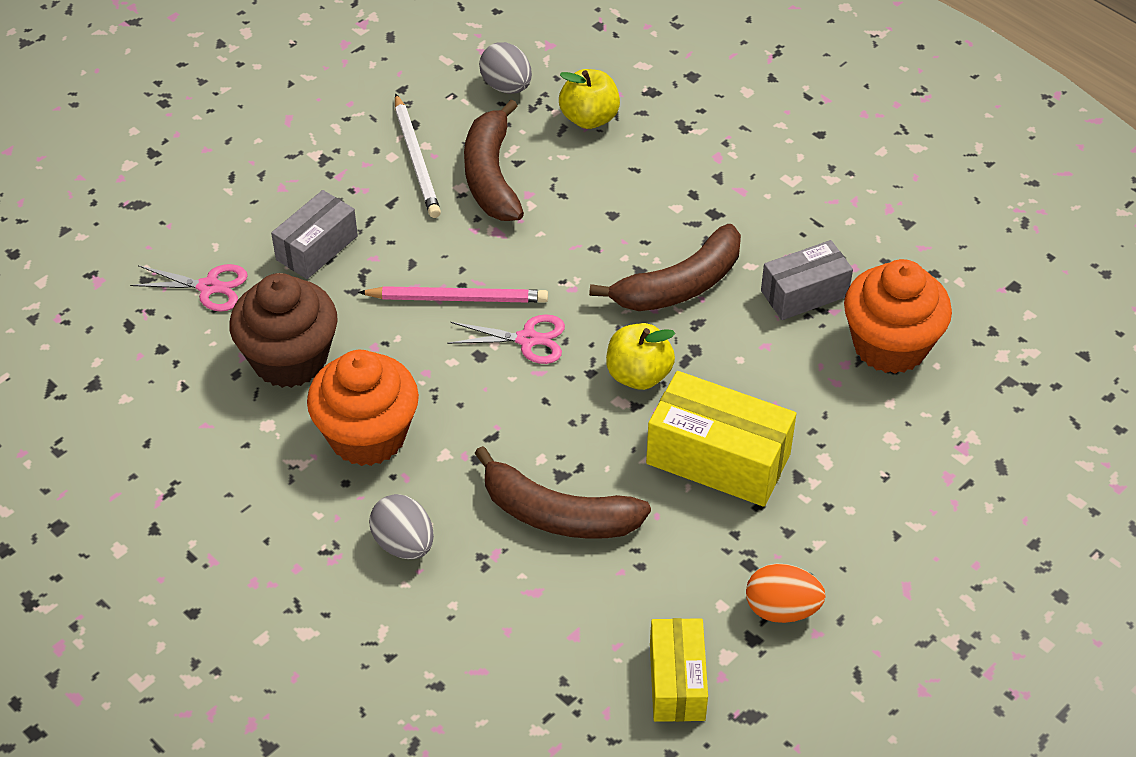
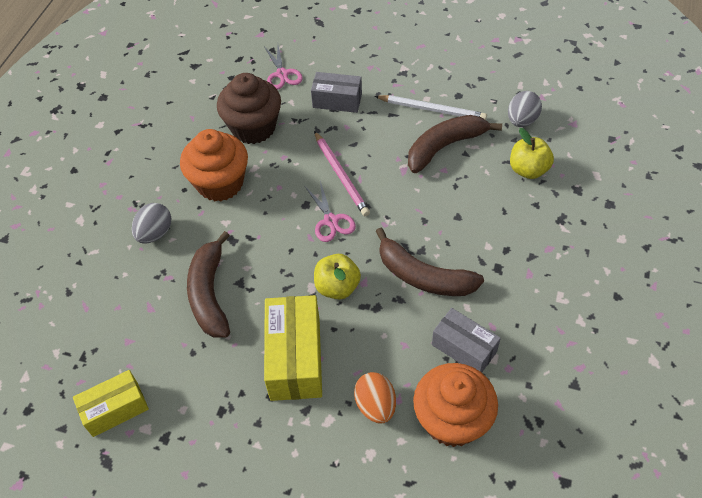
camera: 65 degrees right, 5 degrees up
white pencil [395,93,441,218] -> white pencil turned 120 degrees counterclockwise [374,95,487,120]
orange egg [746,564,826,623] -> orange egg moved to [354,372,396,423]

